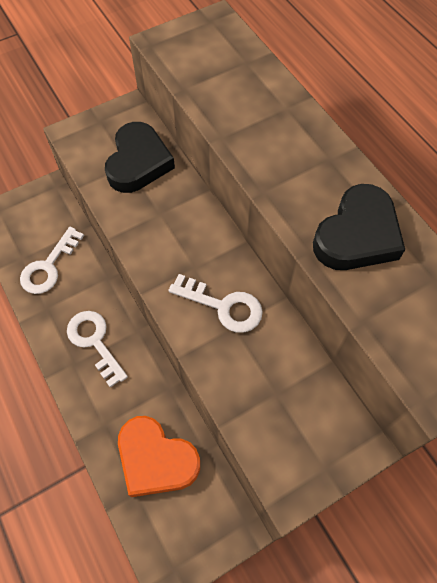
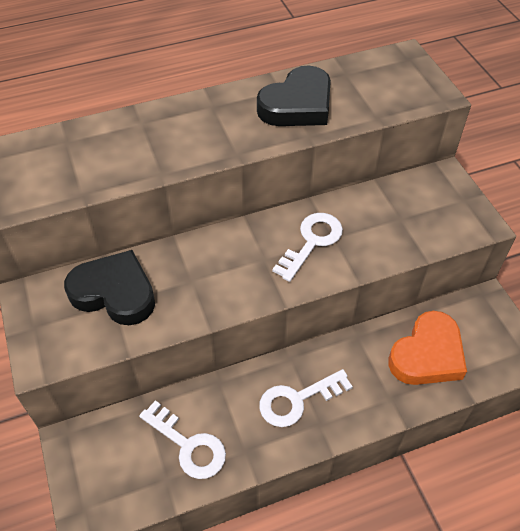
camera: 80 degrees left, 10 degrees down
black heart [313,184,405,270] -> black heart turned 90 degrees clockwise [257,65,331,126]

